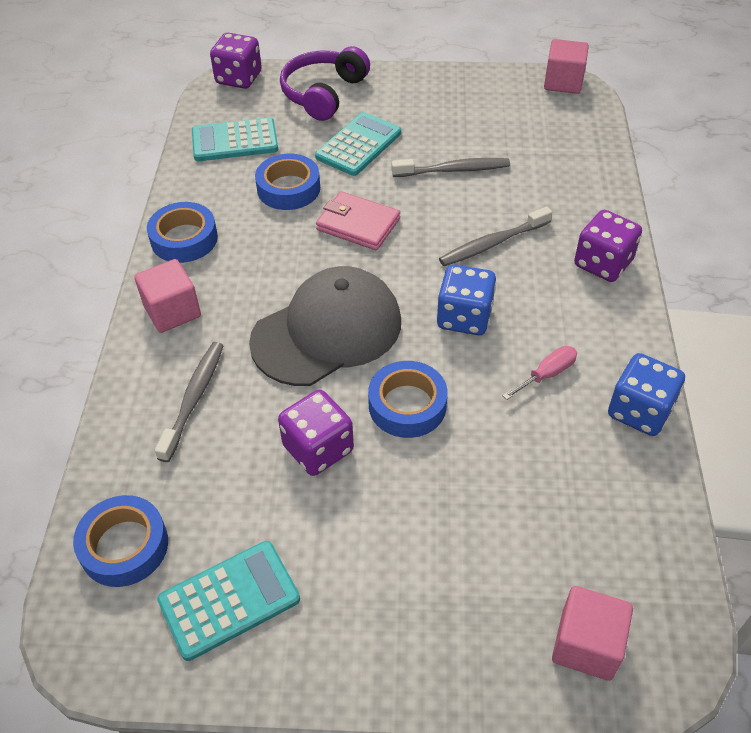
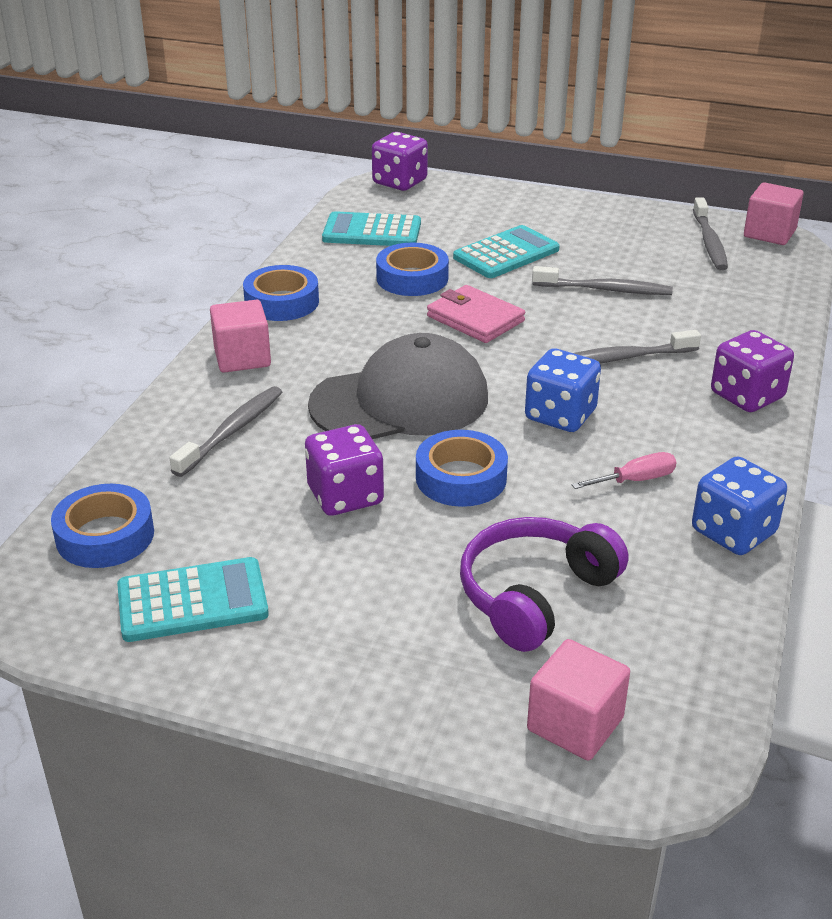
camera: 15 degrees right, 15 degrees down
purple headphones [280,46,370,121] -> purple headphones moved to [460,517,628,652]
none -> grey toothbrush [693,198,728,270]

